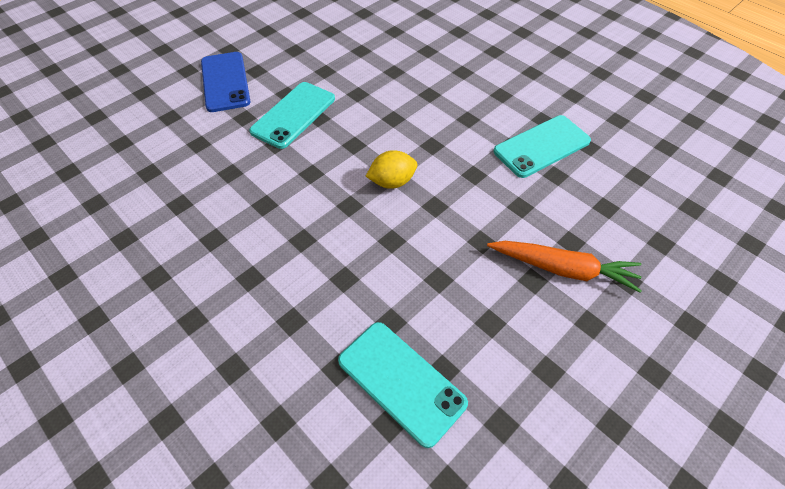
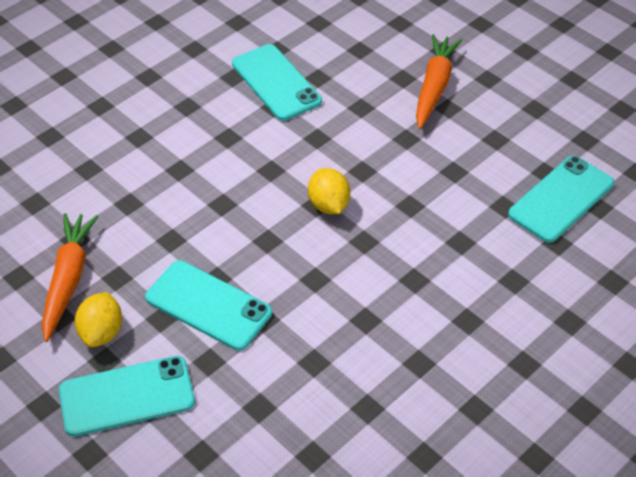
camera: 90 degrees left, 5 degrees down
blue phone [201,52,251,112] -> turquoise phone [59,356,195,437]
none -> orange carrot [42,213,99,342]
none -> yellow lemon [75,292,122,347]

